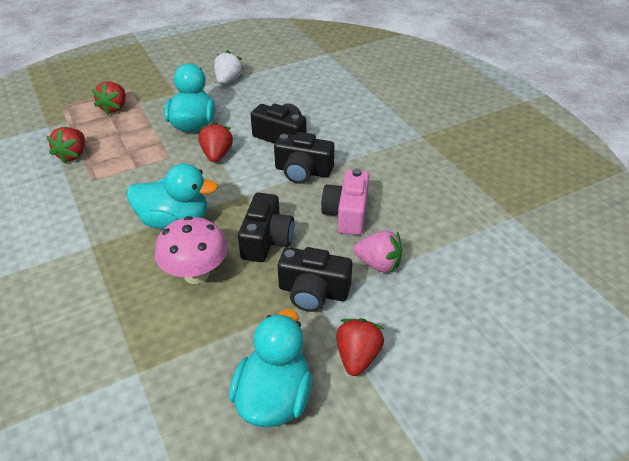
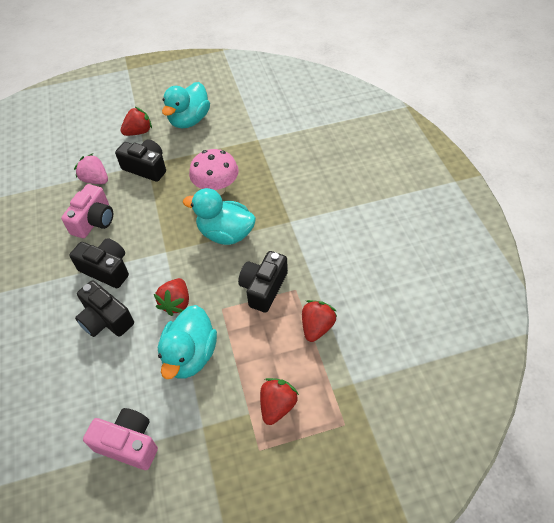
camera: 165 degrees left, 10 degrees up
white strawberry [214,50,244,85] -> pink camera [83,408,158,470]
black camera [238,193,294,262] -> black camera moved to [238,251,288,313]
red strawberry [336,318,384,376] -> red strawberry turned 150 degrees counterclockwise [121,107,152,136]

